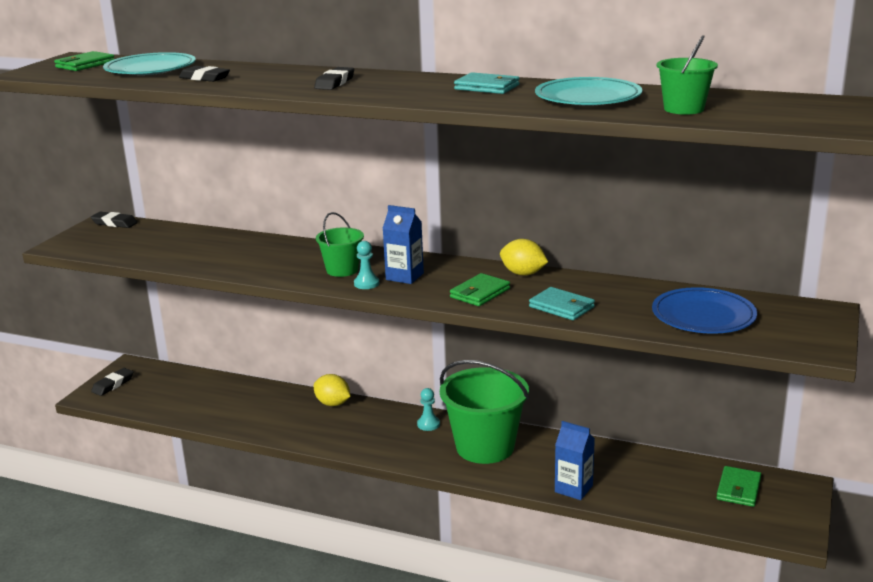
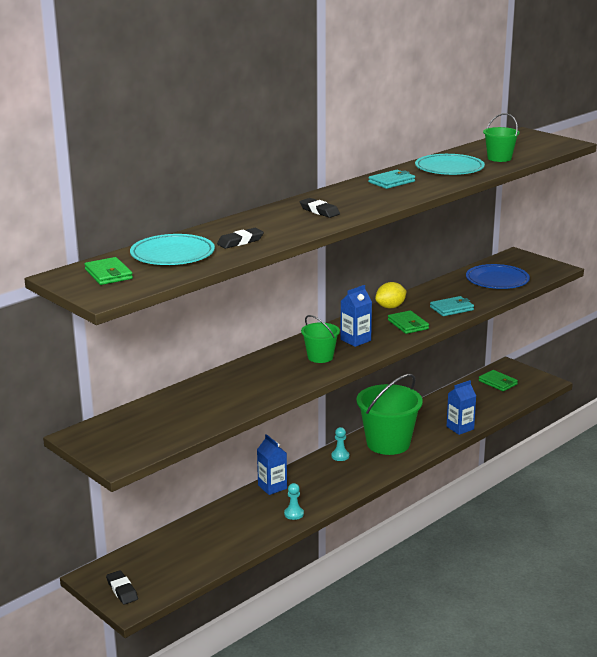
camera: 65 degrees left, 0 degrees up
black eraser [91,212,138,228] -> none
yellow lemon [314,374,350,406] -> blue carton [257,434,287,495]
turquoise pawn [354,241,379,289] -> turquoise pawn moved to [284,483,304,520]

